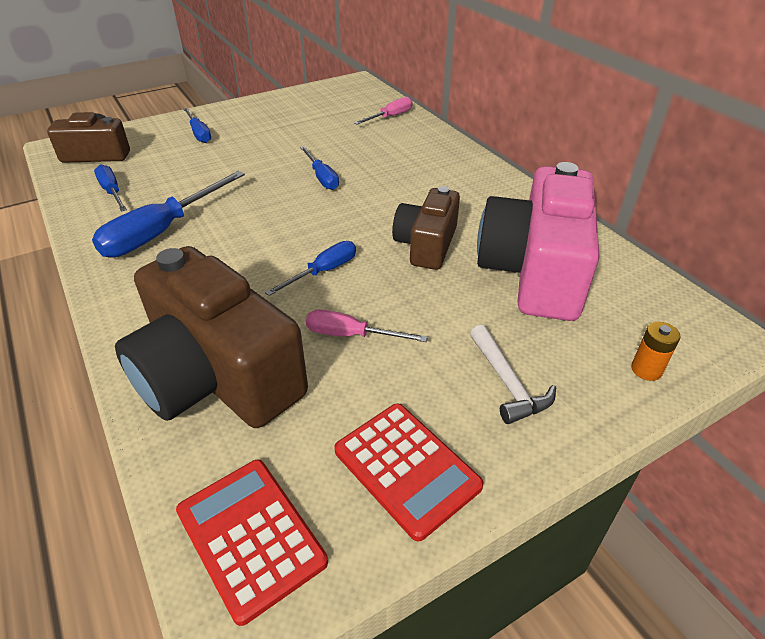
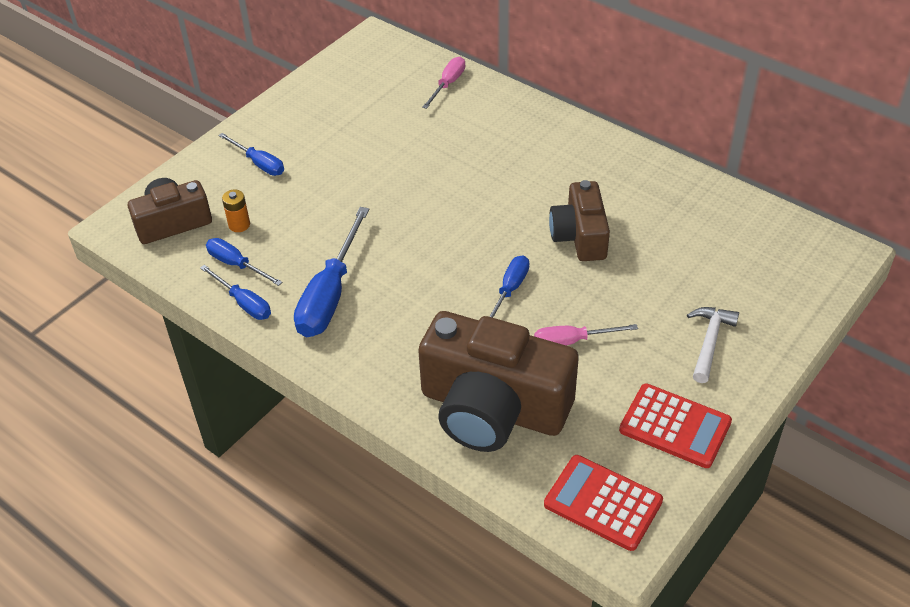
camera: 20 degrees left, 5 degrees up
blue screwdriver [300,146,339,190] -> blue screwdriver moved to [200,265,271,320]
white hammer [470,325,556,424] -> white hammer turned 120 degrees counterclockwise [687,307,739,383]
pink camera [477,162,600,321] -> none
orange battery [631,322,681,381] -> orange battery moved to [222,189,250,232]

